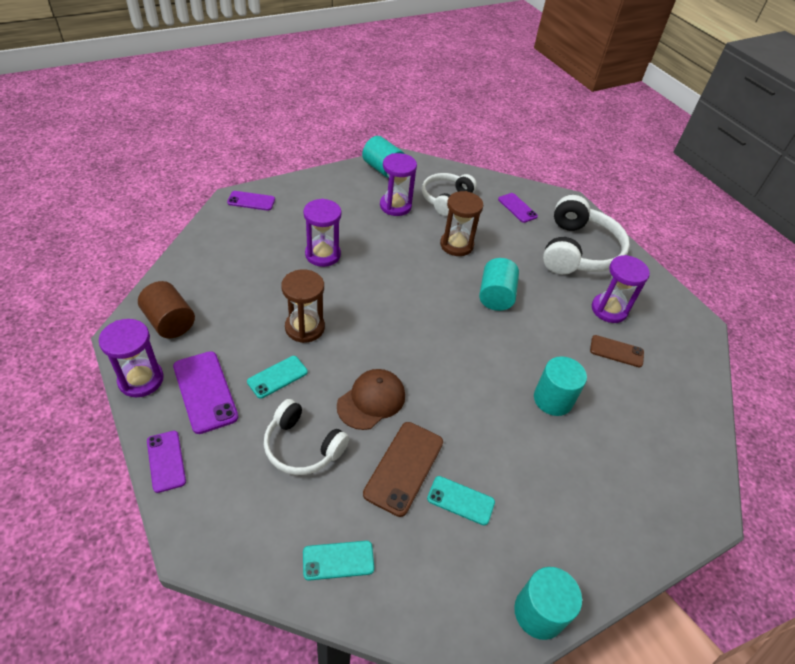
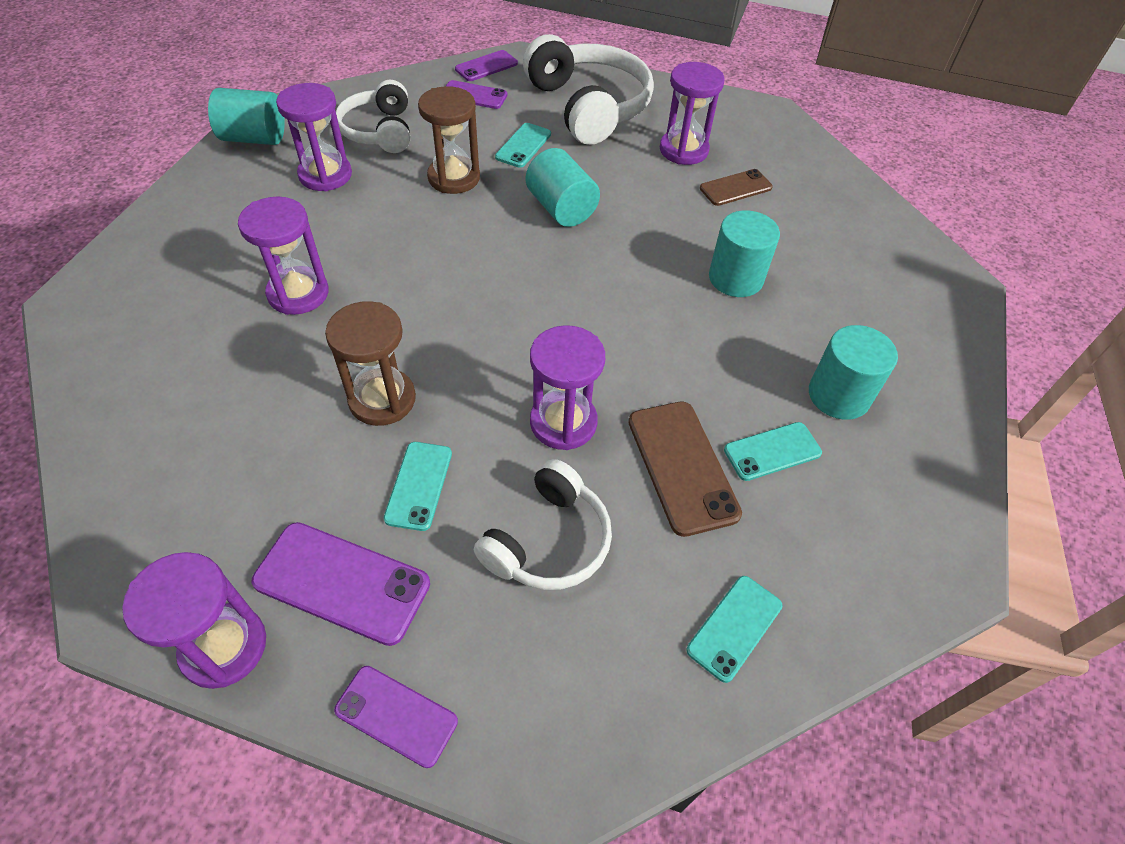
camera: 40 degrees left, 5 degrees up
brown cylinder [138,281,195,339] -> none
purple phone [227,191,275,211] -> purple phone moved to [455,50,518,81]
white headphones [264,399,349,475] -> white headphones turned 45 degrees counterclockwise [474,459,612,590]
brown cap [337,369,405,430] -> purple hourglass [530,325,605,450]
turquoise cylinder [514,567,582,640] -> turquoise cylinder moved to [809,325,898,420]
none -> turquoise phone [495,123,551,168]

